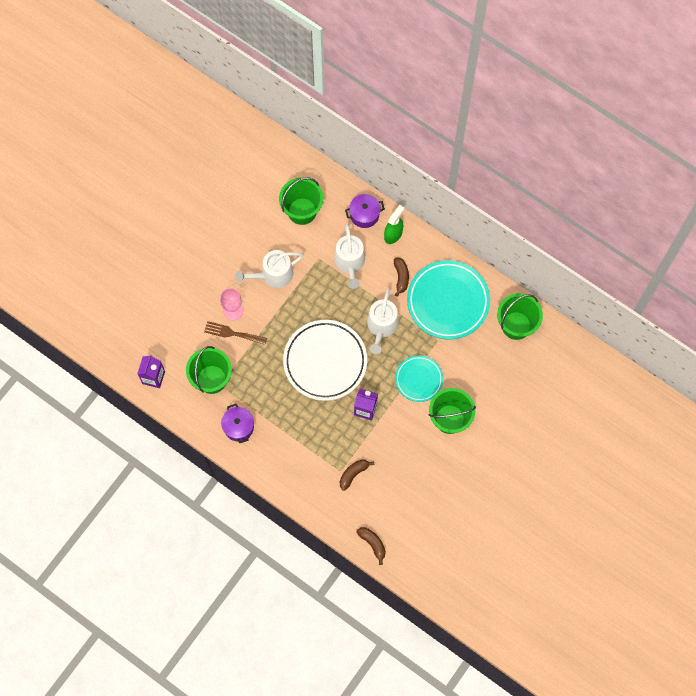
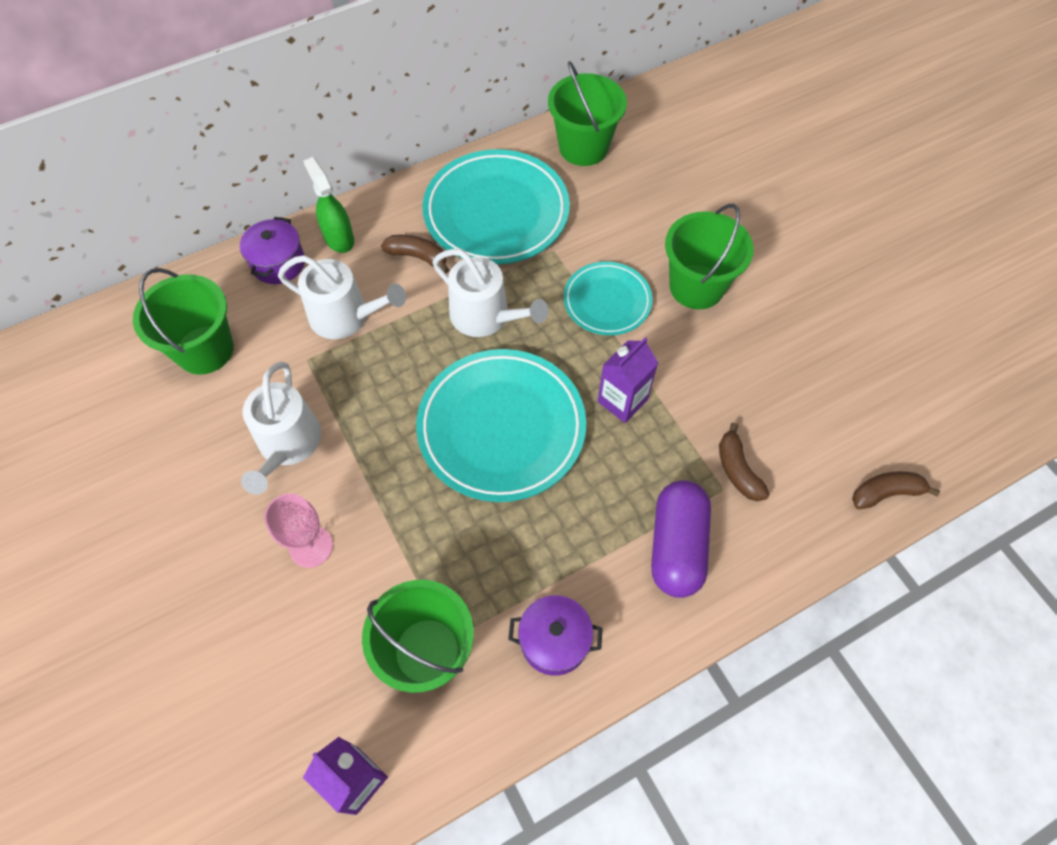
camera: 65 degrees left, 10 degrees down
brown fork [204,321,267,345] -> none
white plate [283,320,367,401] -> turquoise plate [416,349,586,502]
none -> purple capsule [651,480,711,598]

